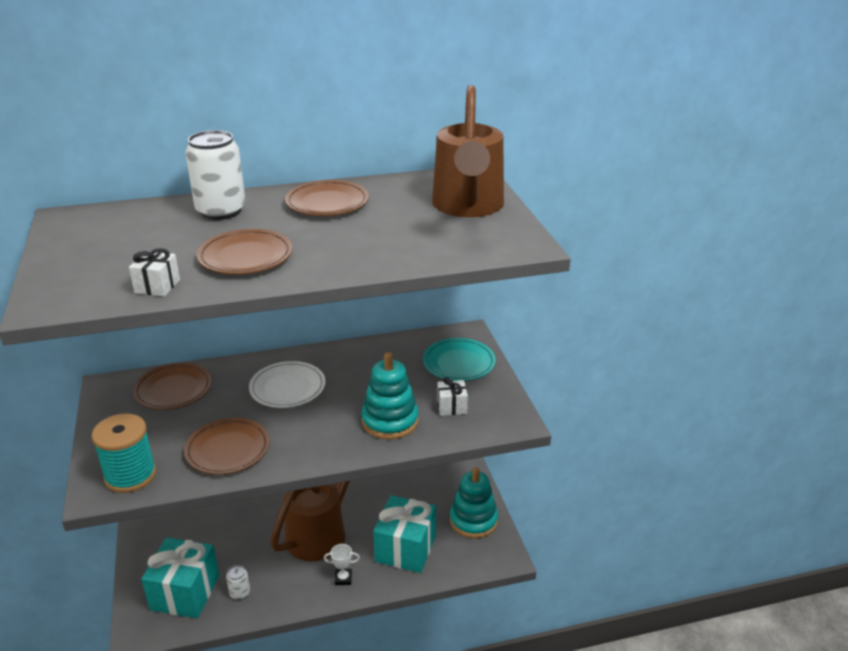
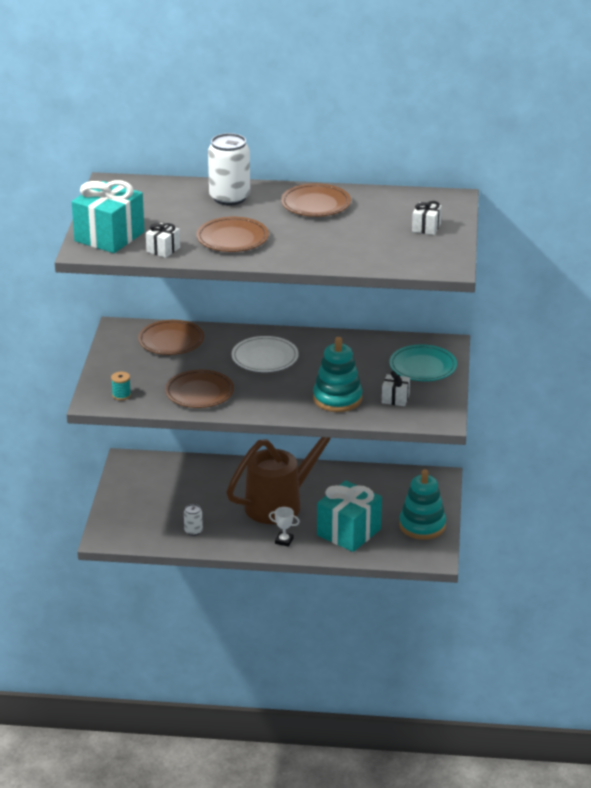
camera: 20 degrees right, 0 degrees up
turquoise spool [92,413,156,493] -> turquoise spool [111,372,131,400], size x0.47
turquoise gift [141,538,219,618] -> turquoise gift moved to [72,180,145,253]
brown watering can [432,85,504,217] -> white gift [412,201,442,235]

